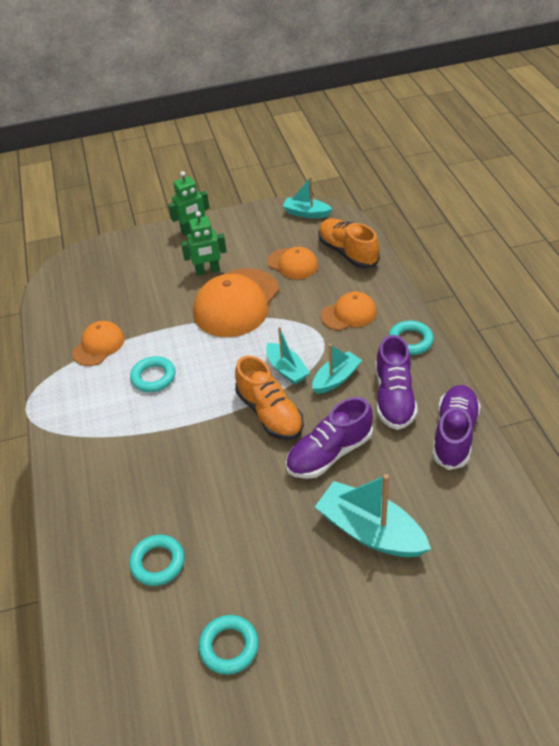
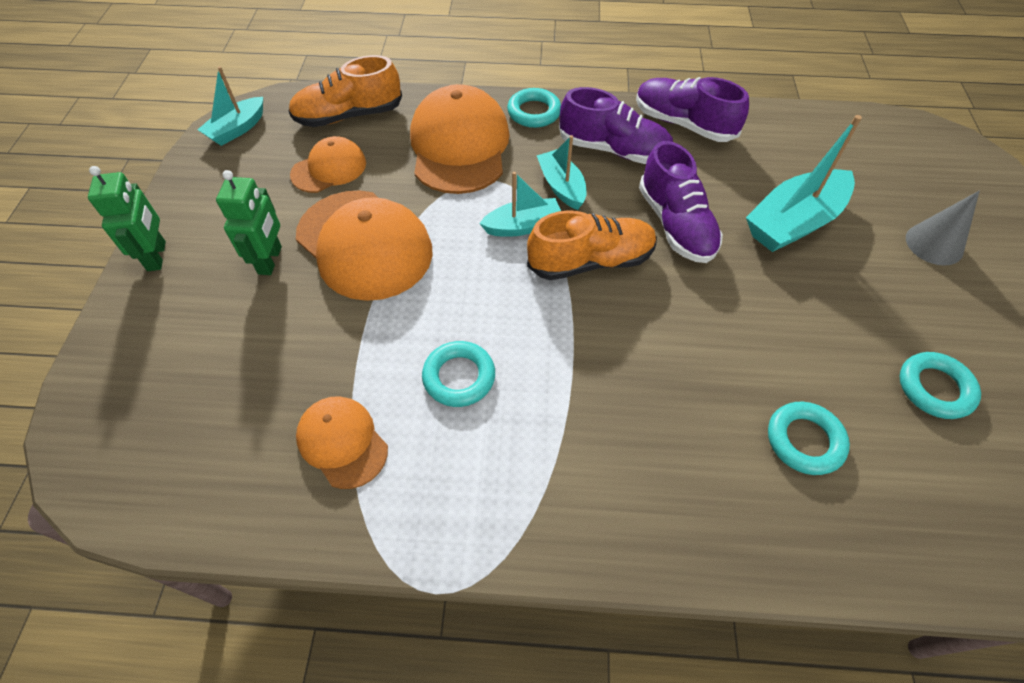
camera: 75 degrees left, 10 degrees up
orange cap [321,292,377,330] -> orange cap [410,84,510,194], size x1.80
none -> grey cone [906,191,979,266]

